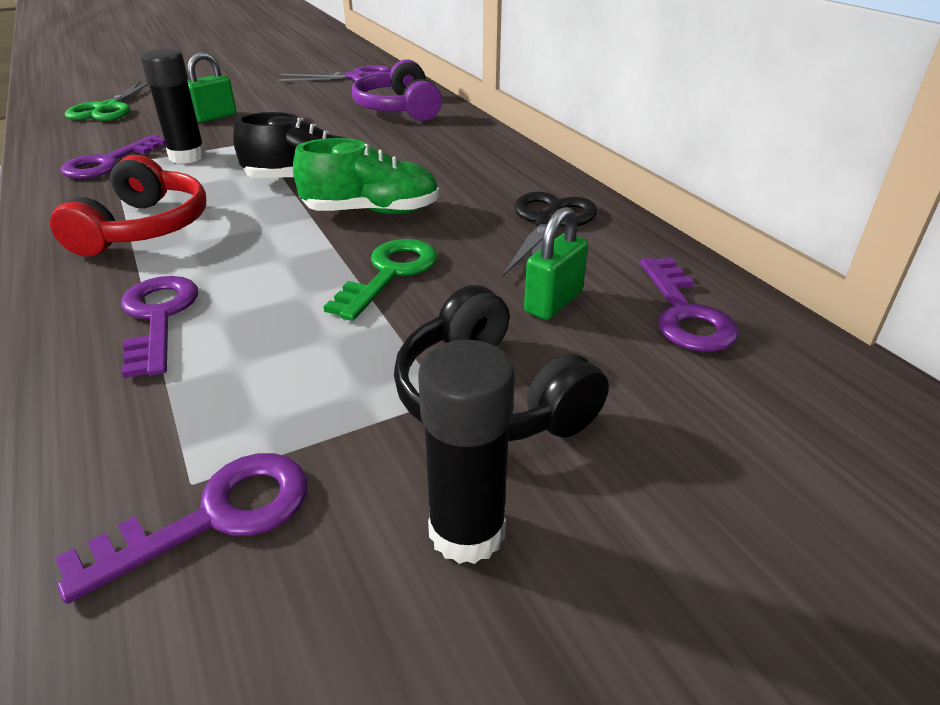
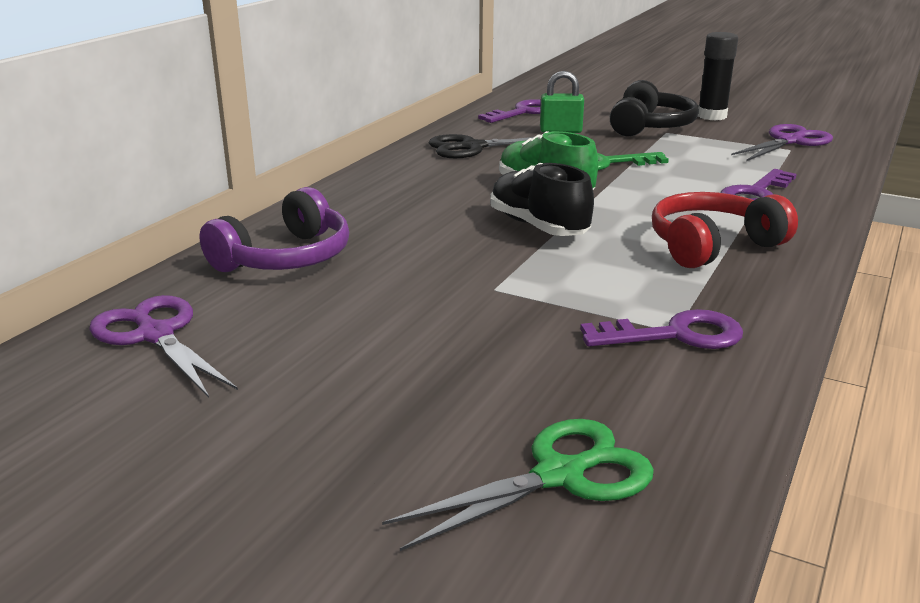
camera: 125 degrees left, 10 degrees down
purple key [55,453,308,604] -> purple scissors [731,124,833,161]
black glue stick [140,48,206,164] -> none
green padlock [187,52,236,123] -> none

